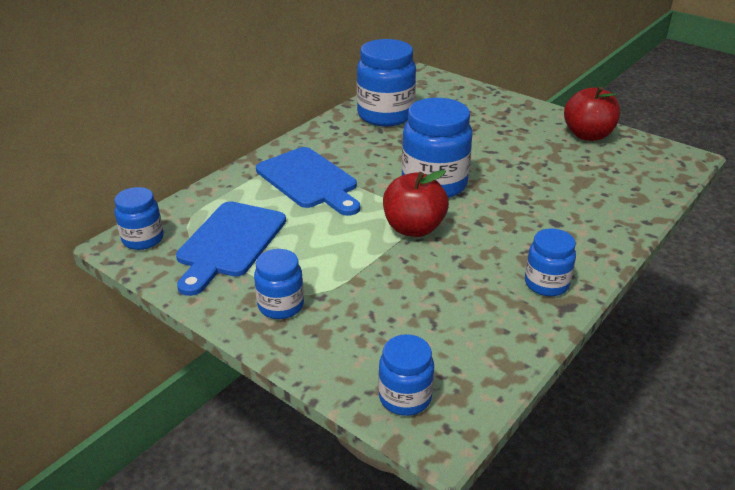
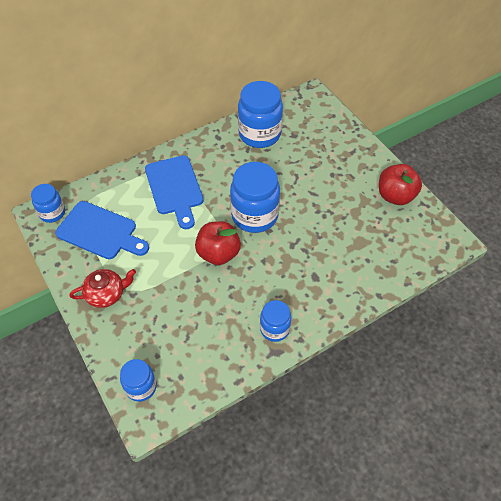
camera: 20 degrees right, 20 degrees up
blue cutting board [176,201,286,296] -> blue cutting board turned 105 degrees counterclockwise [55,201,149,259]
blue jar [254,249,304,319] -> red teapot [70,269,136,308]

